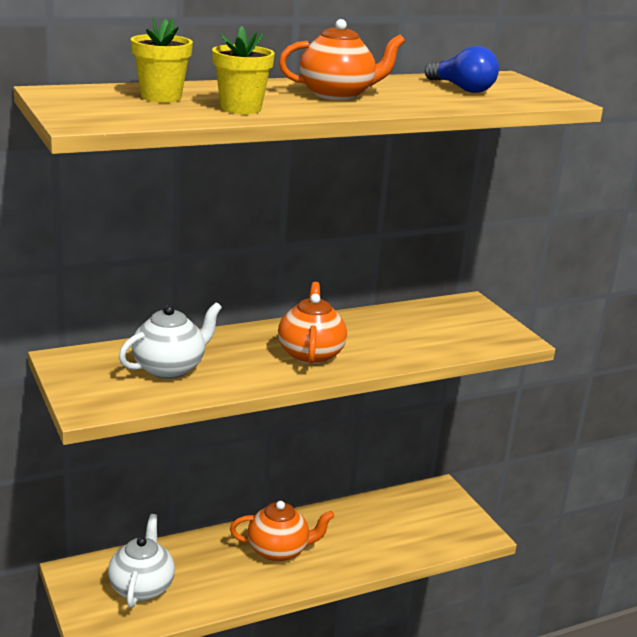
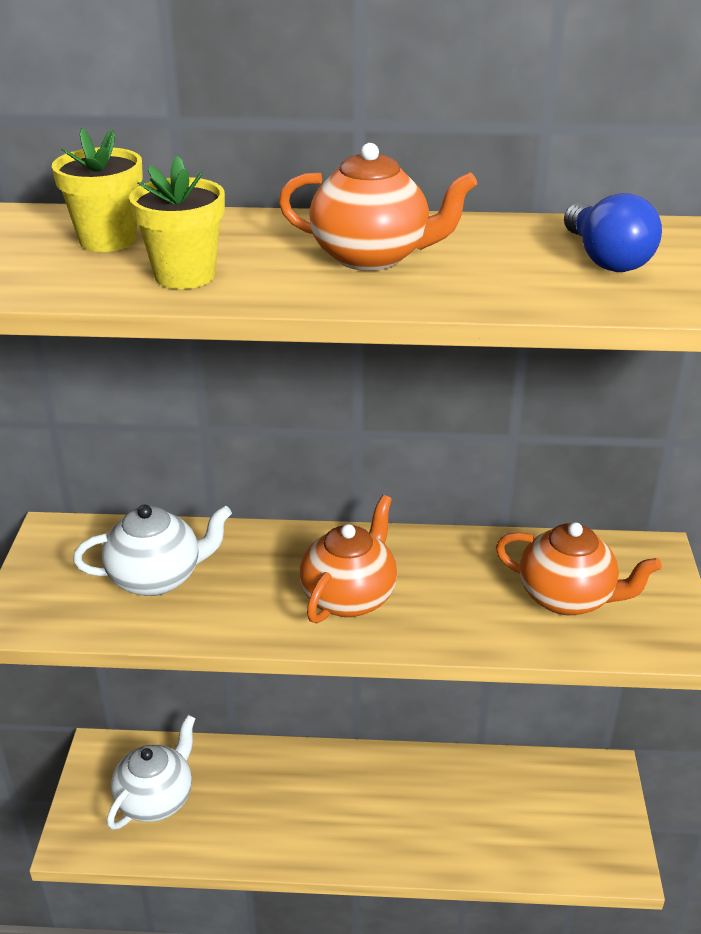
camera: 30 degrees right, 10 degrees up
orange teapot [230,501,335,562] -> orange teapot moved to [496,522,662,615]

